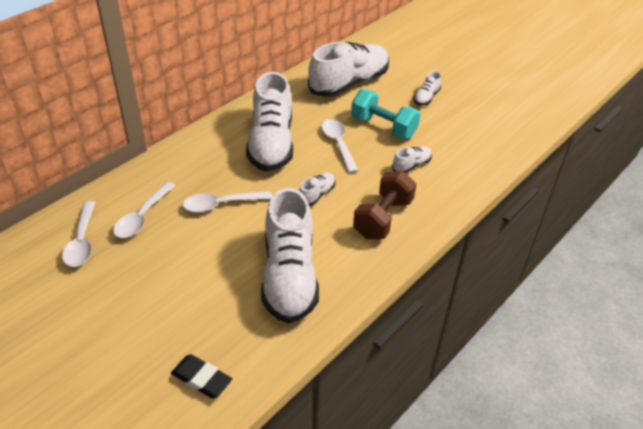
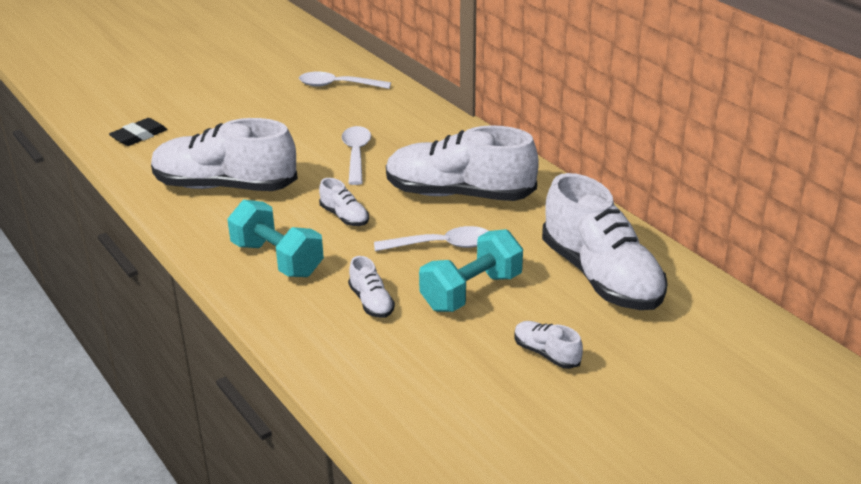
camera: 105 degrees right, 10 degrees down
white spoon [113,182,175,238] -> none
brown dumbbell [353,171,416,239] -> turquoise dumbbell [227,200,324,277]

